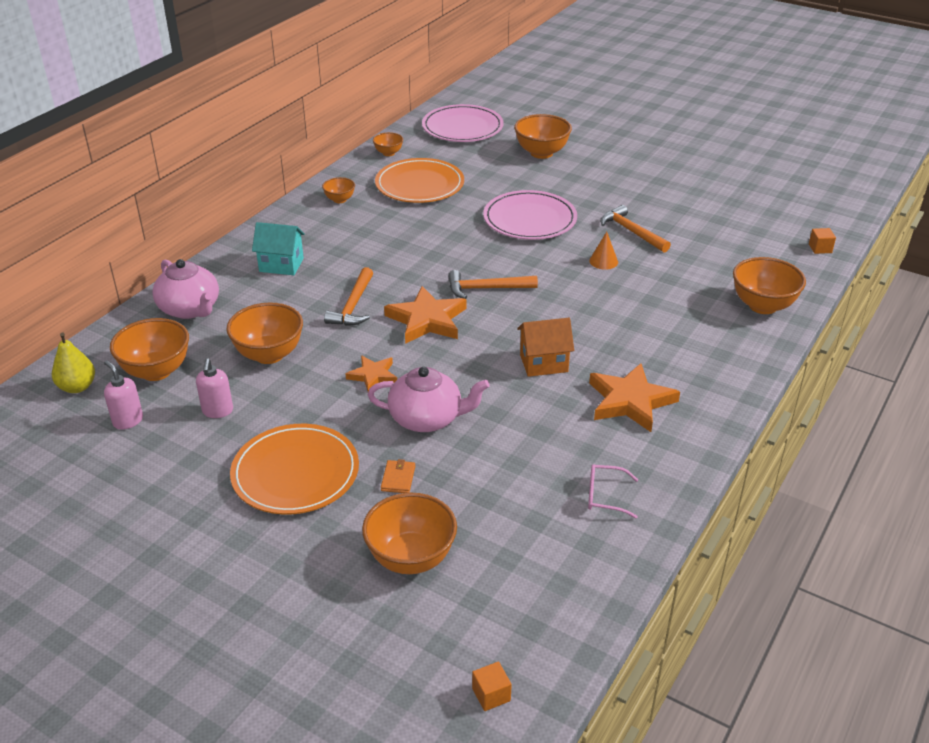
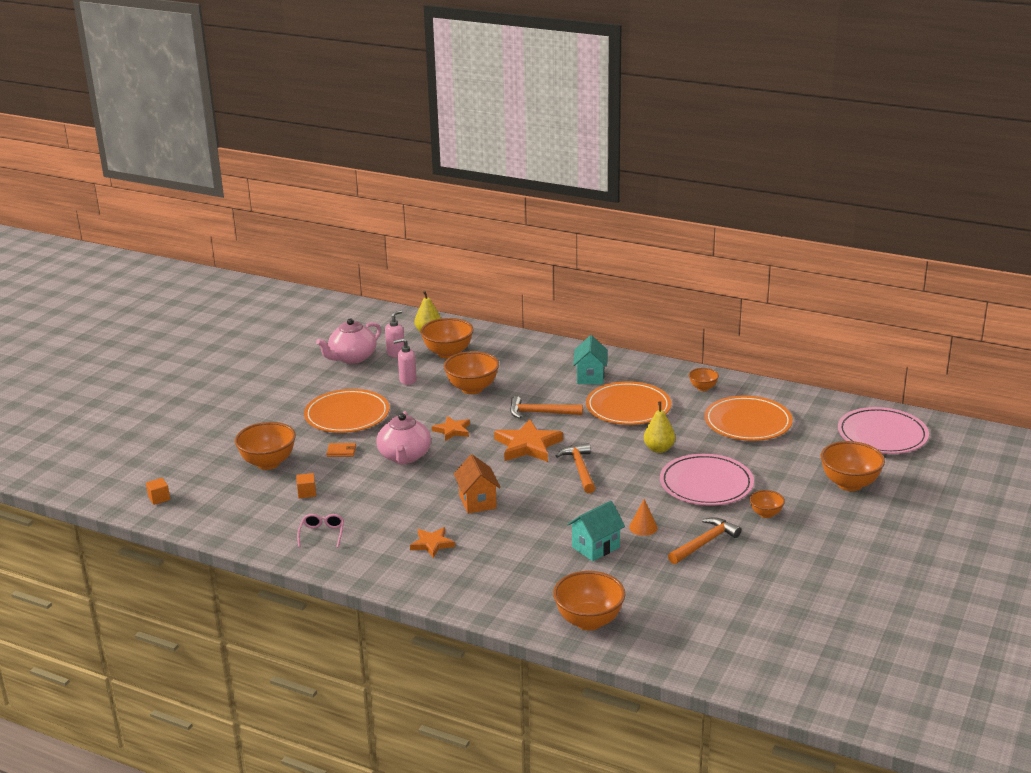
camera: 85 degrees right, 10 degrees down
pink teapot [152,259,219,319] -> pink teapot moved to [316,318,381,364]
orange bowl [373,132,403,156] -> orange bowl moved to [750,490,785,518]
orange star [589,363,680,432] -> orange star [410,527,455,558], size x0.58
orange cube [809,228,836,254] -> orange cube moved to [296,473,316,498]
none -> turquoise house [567,501,625,561]
none -> orange plate [586,381,671,425]
none -> yellow pear [644,401,675,453]

